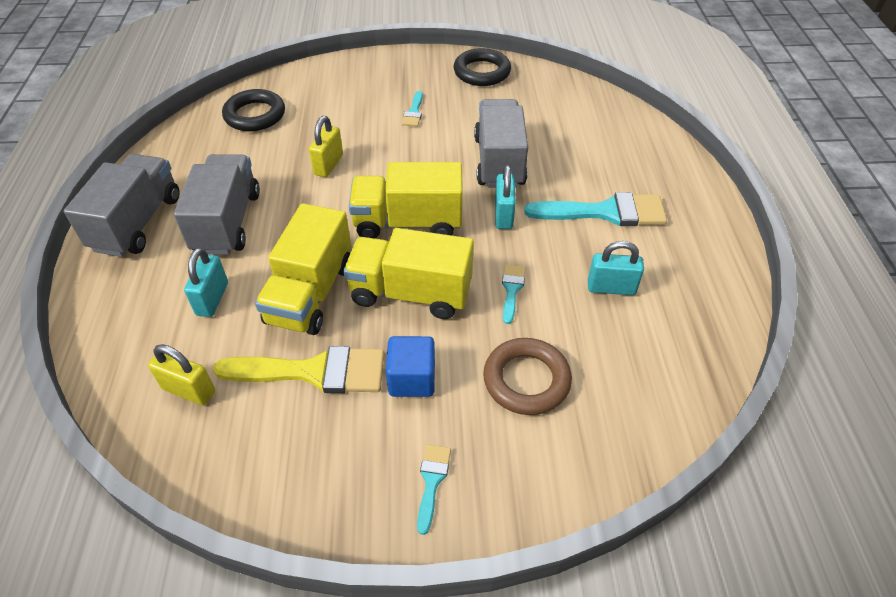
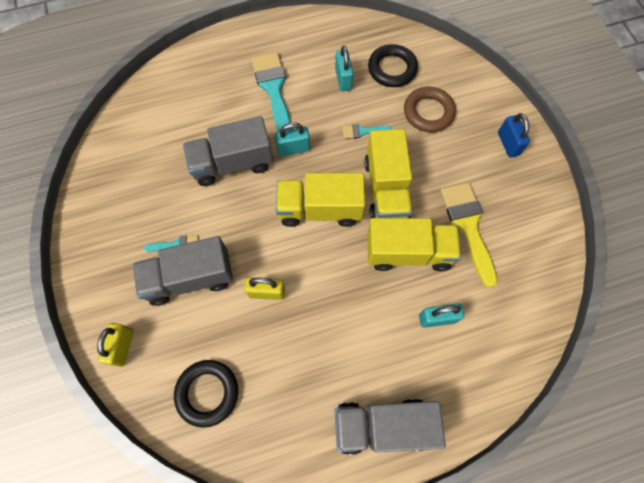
camera: 105 degrees left, 20 degrees up
yellow padlock [148,344,215,405] -> yellow padlock moved to [97,323,134,367]
grey truck [174,154,260,255] -> grey truck moved to [133,236,233,306]
yellow truck [349,162,463,238] -> yellow truck turned 105 degrees clockwise [276,173,365,227]
blue cube [386,336,435,397] -> none
turquoise brush [417,444,451,535] -> blue padlock [498,113,530,158]
black ring [454,48,511,86] -> black ring moved to [368,44,418,87]

